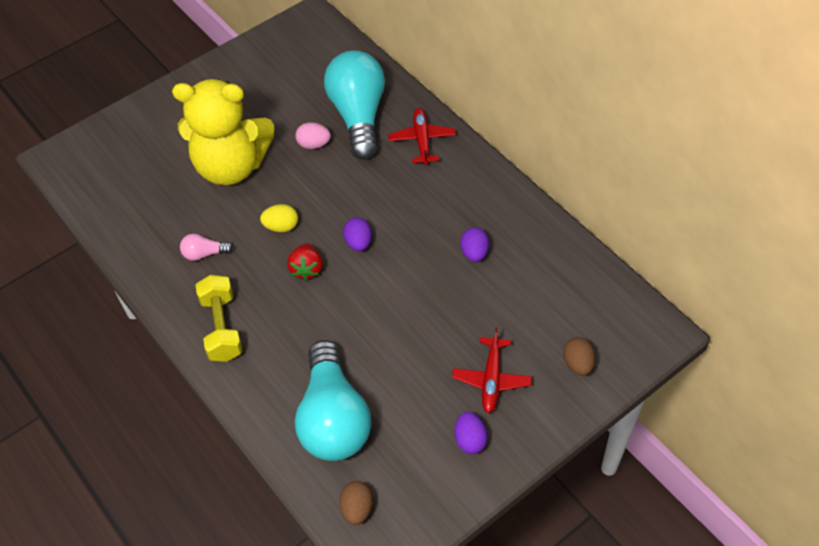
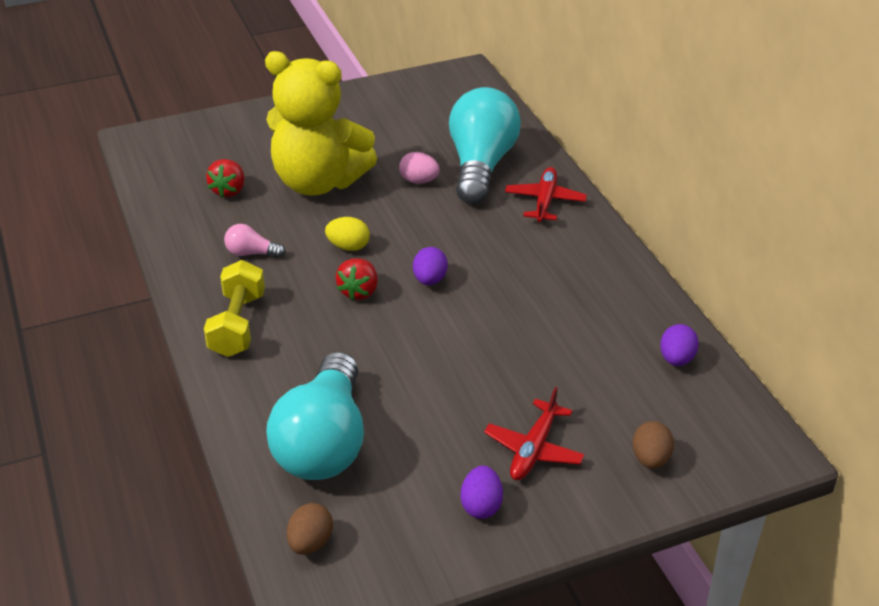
camera: 15 degrees right, 15 degrees down
purple egg [460,227,489,262] -> purple egg moved to [660,324,699,366]
none -> red strawberry [206,159,244,198]

